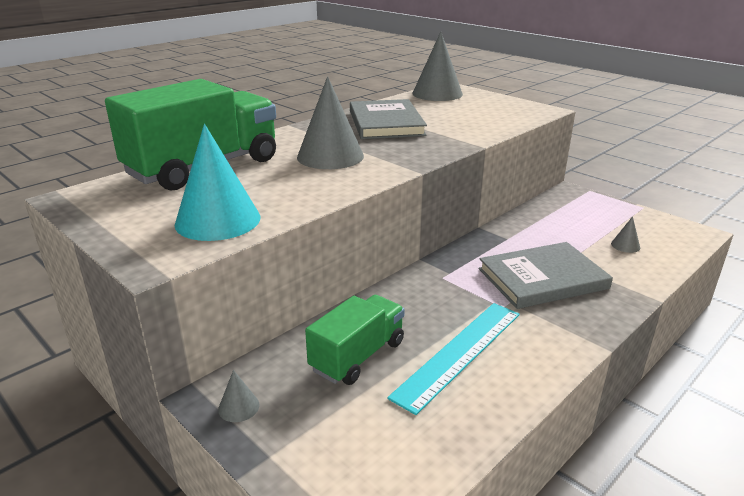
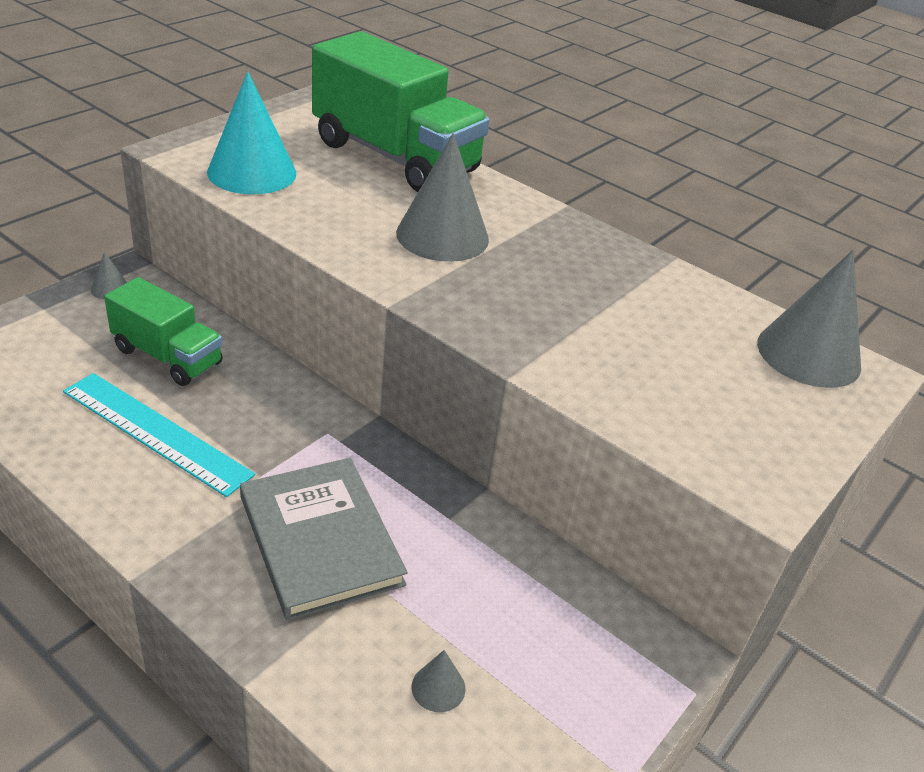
camera: 80 degrees right, 10 degrees up
grey book [350,99,427,139] -> none

